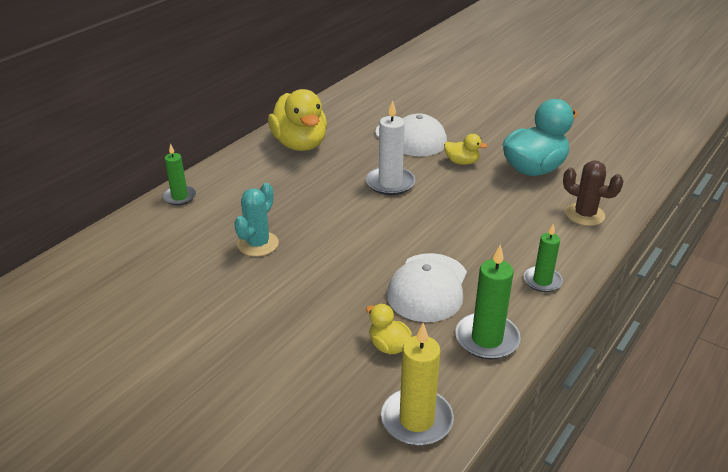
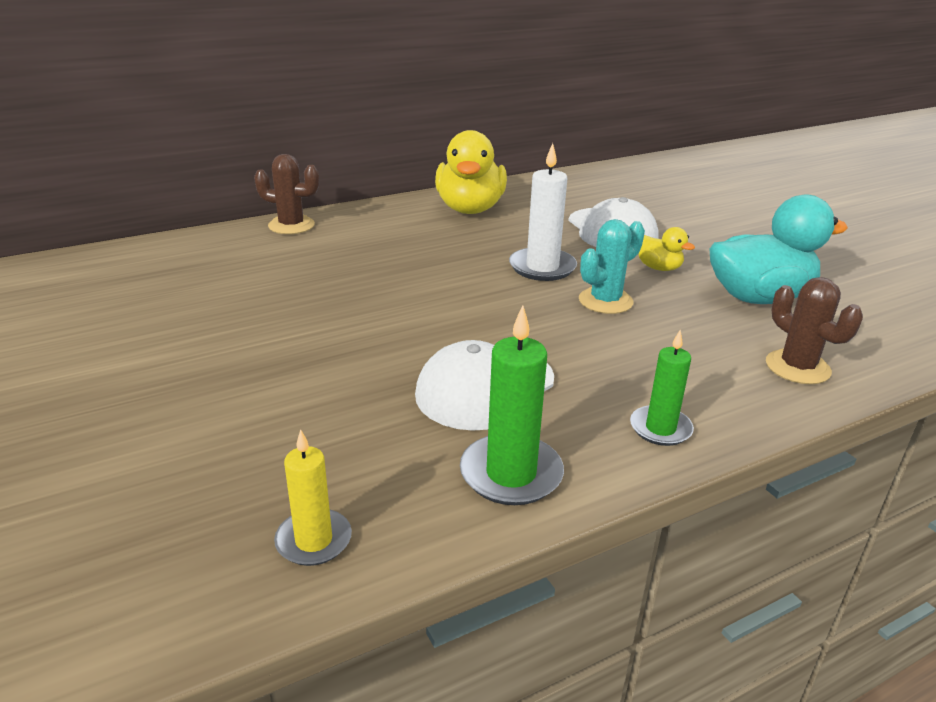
camera: 25 degrees right, 5 degrees down
green candle [163,144,196,205] -> brown cactus [254,154,319,234]
turquoise cactus [234,183,279,257] -> turquoise cactus moved to [579,219,645,314]
yellow duck [366,304,412,354] -> none
yellow candle [381,323,454,446] -> yellow candle [274,429,352,566], size x0.65

